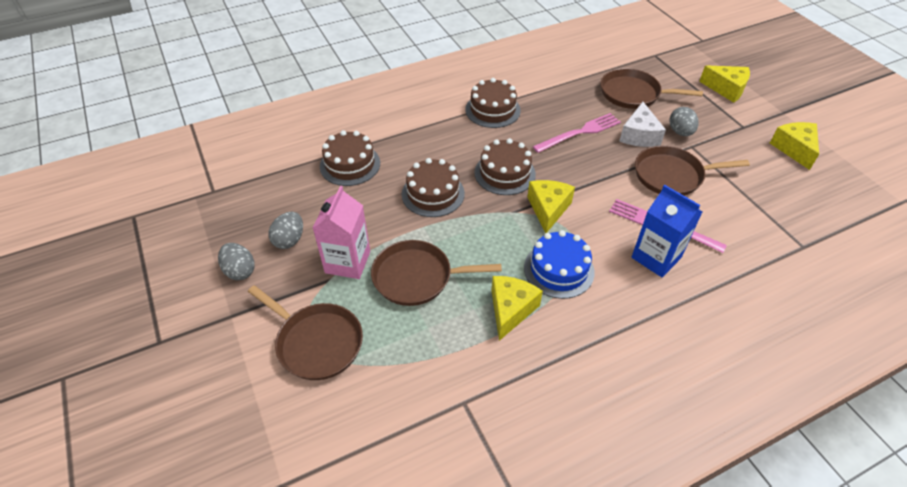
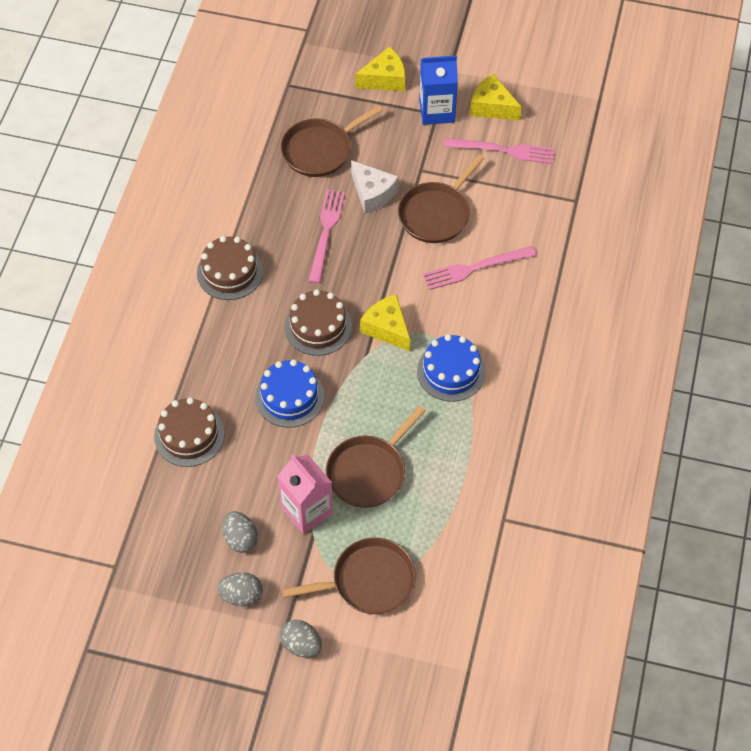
camera: 50 degrees left, 10 degrees up
brown cake [402,158,465,217] -> blue cake [255,359,325,428]
yellow cheese [491,276,543,341] -> none
blue carton [631,185,703,277] -> blue carton moved to [419,55,458,125]
grey egg [669,107,698,136] -> grey egg moved to [280,620,322,658]
none -> pink fork [444,138,555,164]

